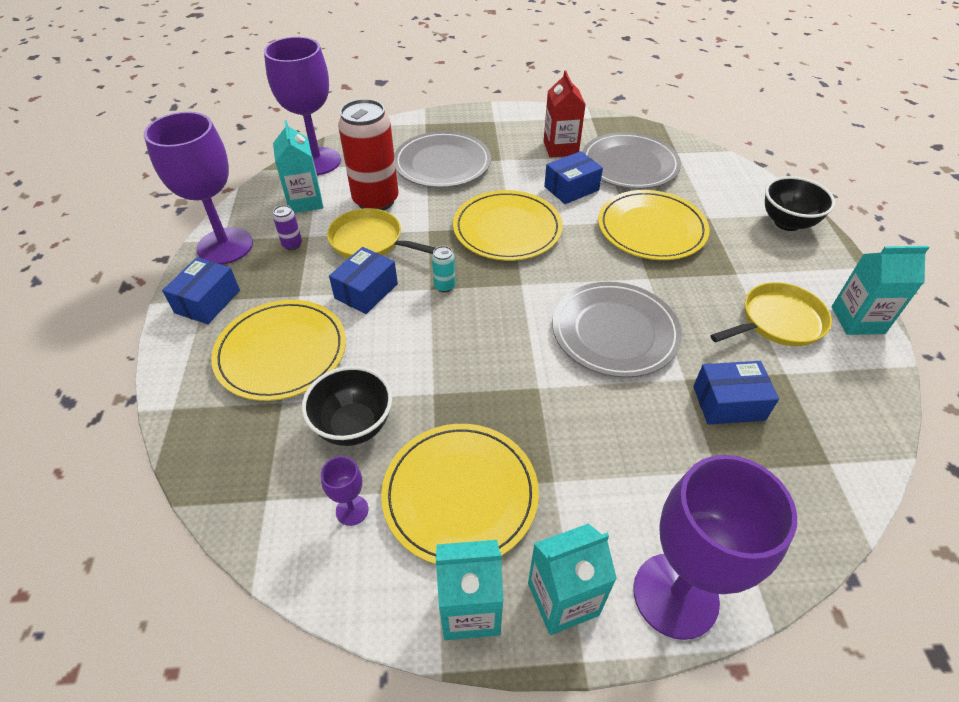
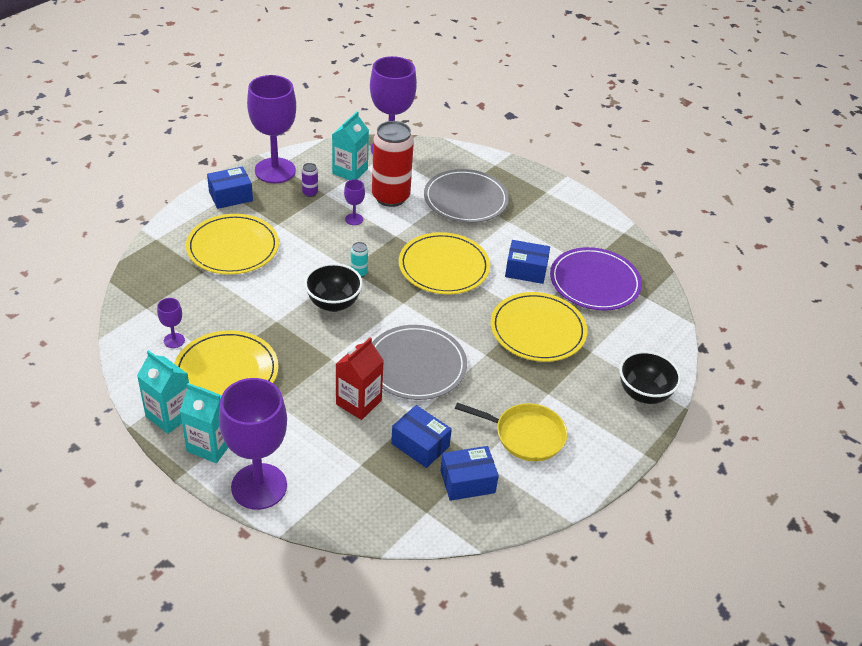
camera: 40 degrees right, 5 degrees down
black bowl [302,366,392,446] -> black bowl moved to [304,263,363,312]
yellow pan [327,208,435,258] -> purple goblet [344,179,365,225]
blue box [329,247,398,314] -> blue box moved to [440,446,499,501]
red carton [544,70,586,158] -> red carton moved to [336,337,384,420]
grey plate [582,132,681,189] -> purple plate [550,247,642,310]
turquoise carton [832,246,930,335] -> none

